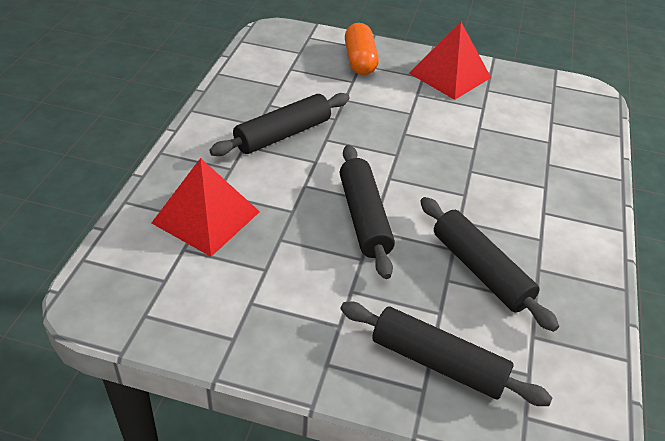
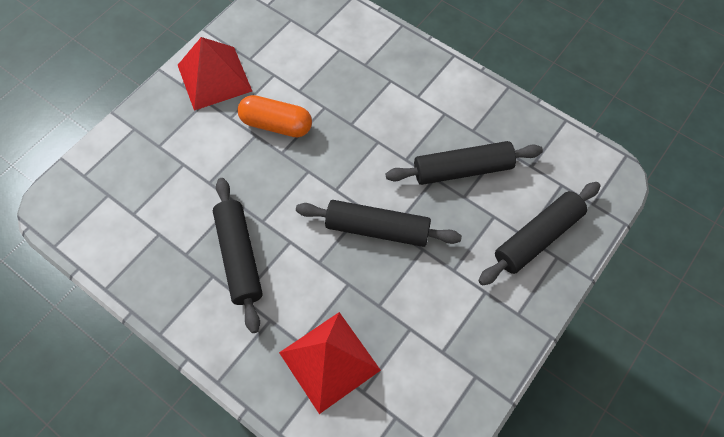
camera: 65 degrees left, 20 degrees up
orange capsule [345,23,379,75] -> orange capsule moved to [238,95,312,137]

